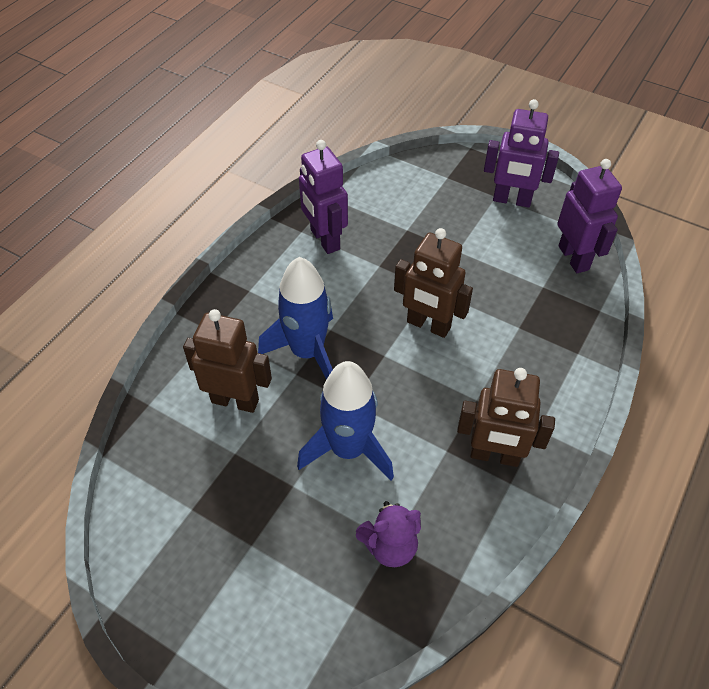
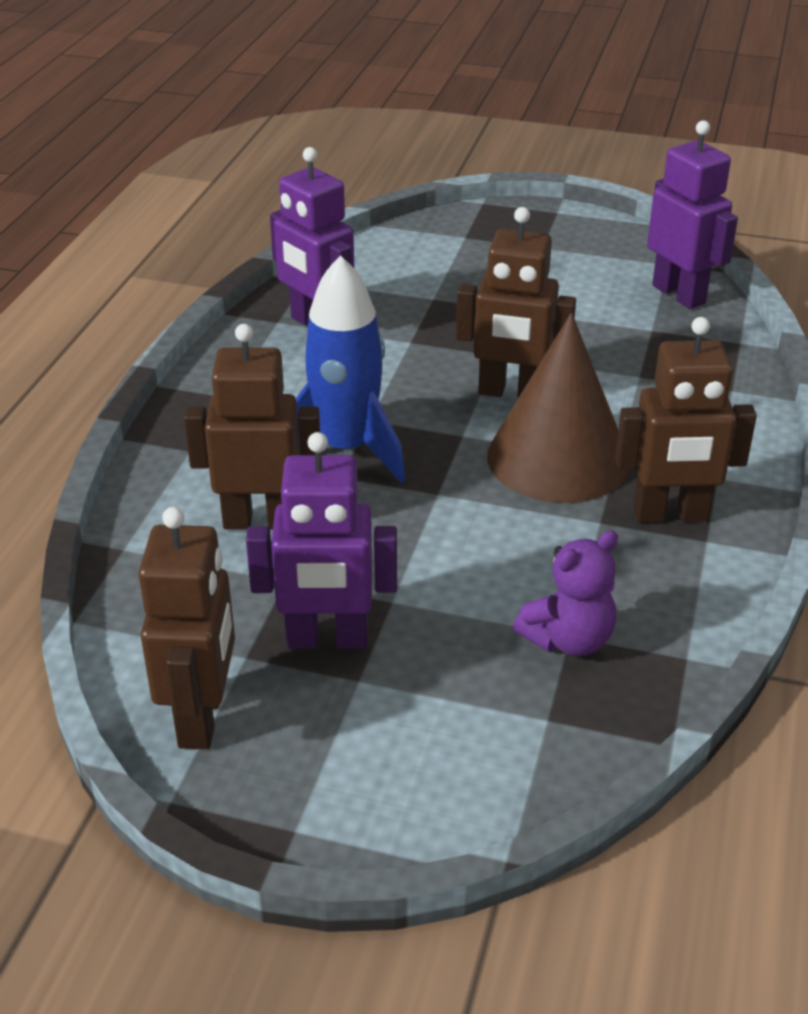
camera: 15 degrees left, 15 degrees down
blue rocket [297,361,394,480] -> none
purple robot [484,99,559,208] -> purple robot moved to [246,432,397,649]
none -> brown robot [138,507,235,749]
none -> brown cone [487,313,629,503]

